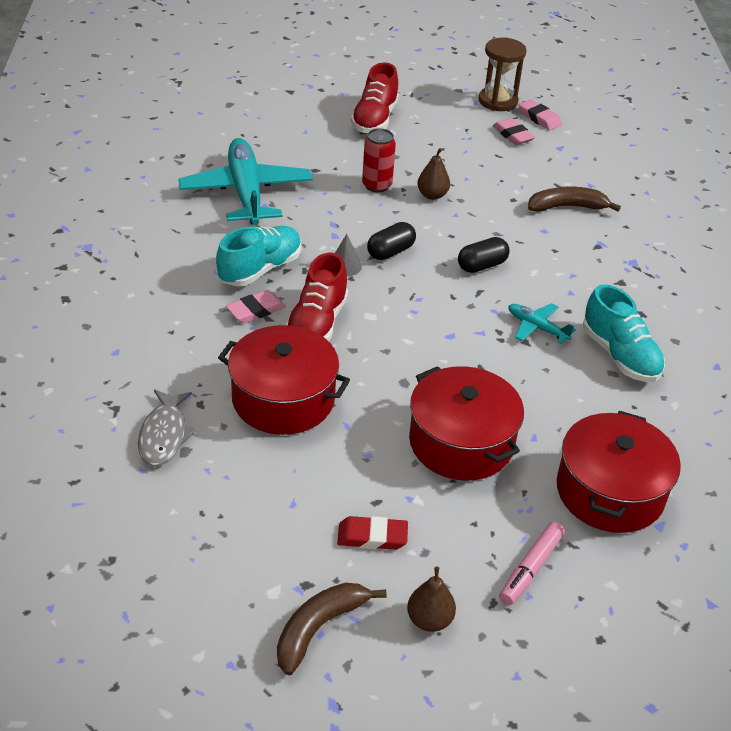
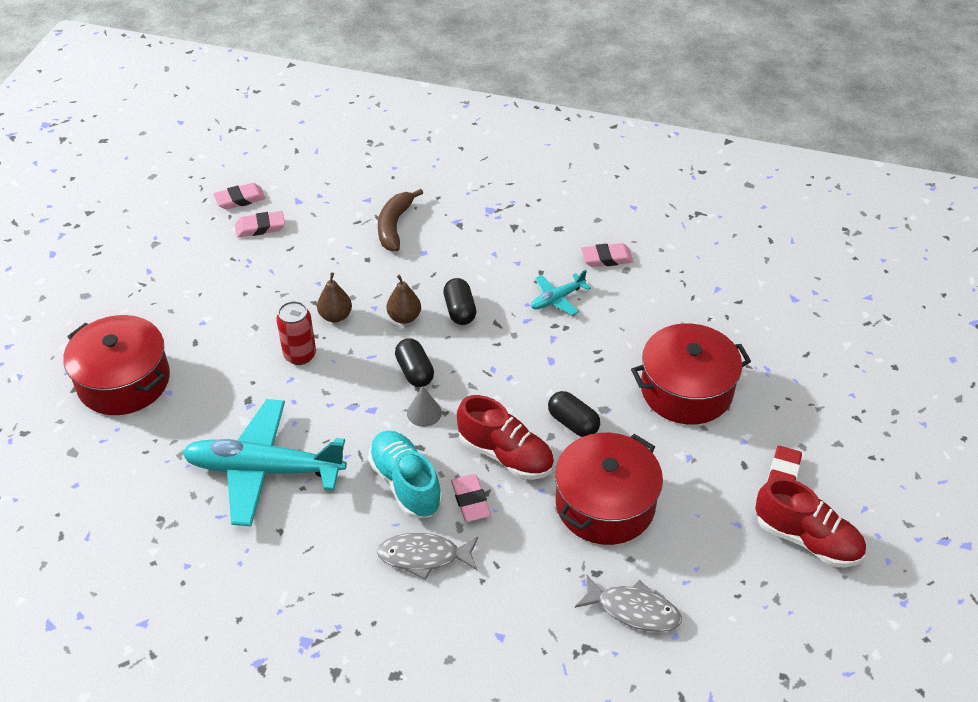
camera: 70 degrees left, 5 degrees up
brown banana [277,583,387,675] -> none
red shoe [351,62,399,133] -> red shoe moved to [755,478,866,568]
brown pear [407,566,456,632] -> brown pear moved to [387,275,421,324]
brown hourglass [479,38,527,111] -> none
pink marker [499,522,565,605] -> none
red pot [557,411,681,533] -> red pot moved to [63,315,170,415]
turquoise shoe [583,284,665,382] -> pink eraser [581,243,633,267]
none -> grey fish [377,533,478,580]
none -> black capsule [548,391,600,437]

